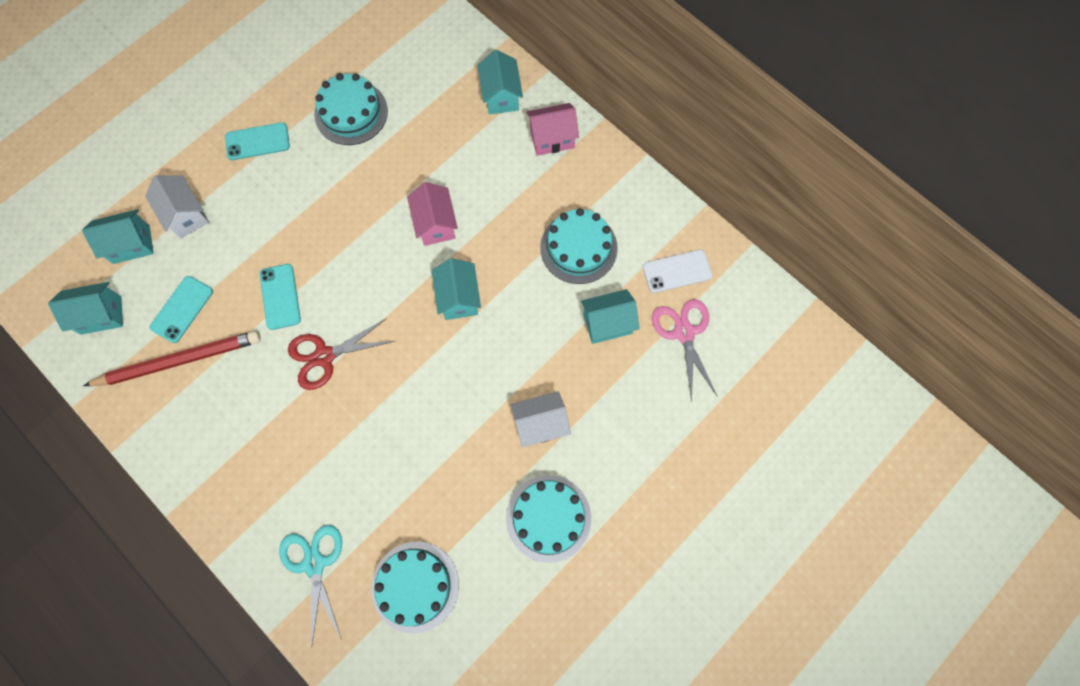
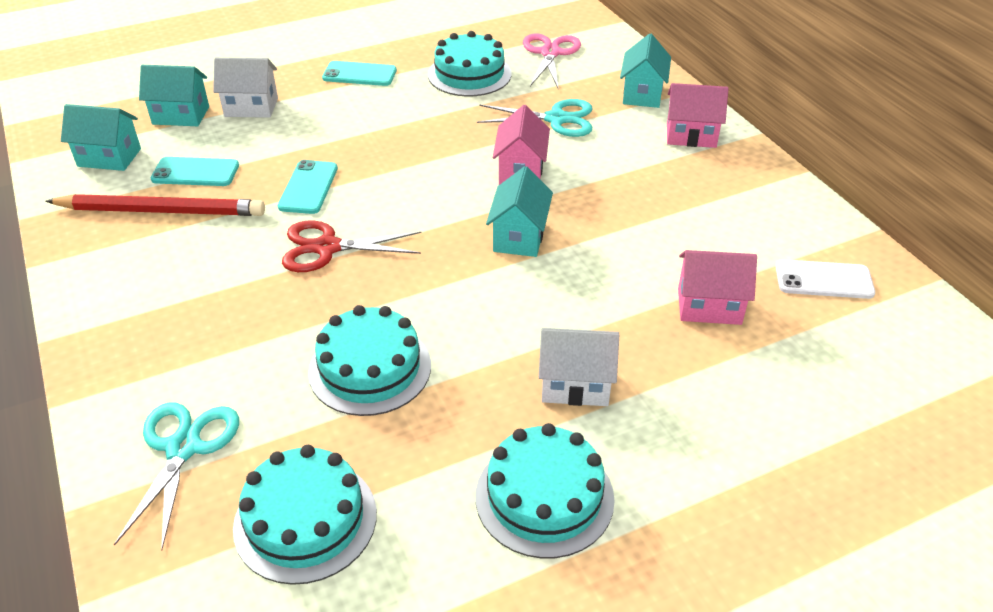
camera: 20 degrees right, 30 degrees down
white house [145,175,209,238] -> white house turned 75 degrees counterclockwise [213,57,278,118]
turquoise phone [150,276,213,343] -> turquoise phone turned 45 degrees clockwise [151,157,239,186]
turquoise cake [540,208,618,284] -> turquoise cake moved to [308,305,431,416]
turquoise house [581,289,640,344] -> pink house [678,250,757,325]
pink scissors [652,299,718,403] -> pink scissors moved to [523,33,581,88]
none -> turquoise scissors [477,99,593,137]

